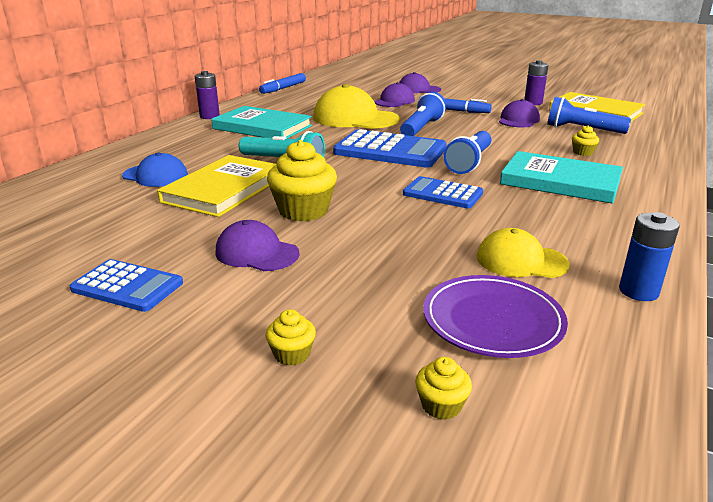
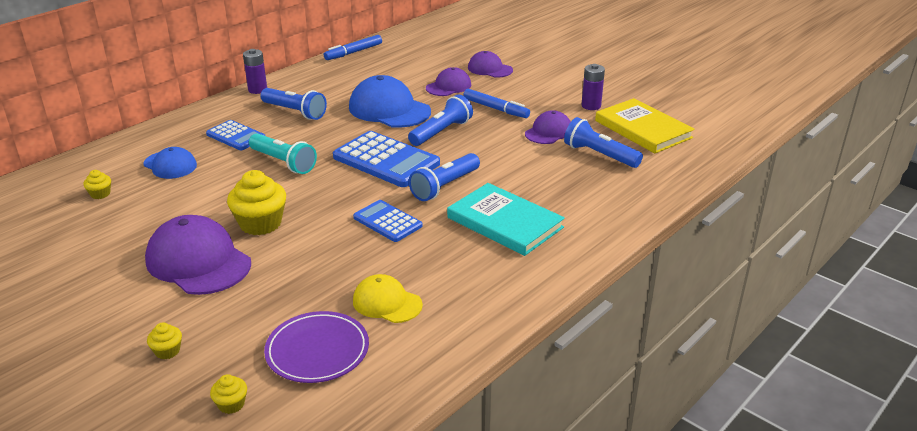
camera: 15 degrees right, 5 degrees up
blue calculator [70,259,183,312] -> blue calculator moved to [206,120,265,150]
yellow book [157,155,276,217] -> none
turquoise book [211,106,312,139] -> blue flashlight [261,88,327,120]
purple cap [215,220,300,271] -> purple cap [145,215,251,295], size x1.71
yellow cap [313,84,400,129] -> blue cap [349,75,431,128]
yellow cupcake [572,125,599,156] -> yellow cupcake moved to [83,170,111,199]
blue battery [619,212,680,301] -> none

